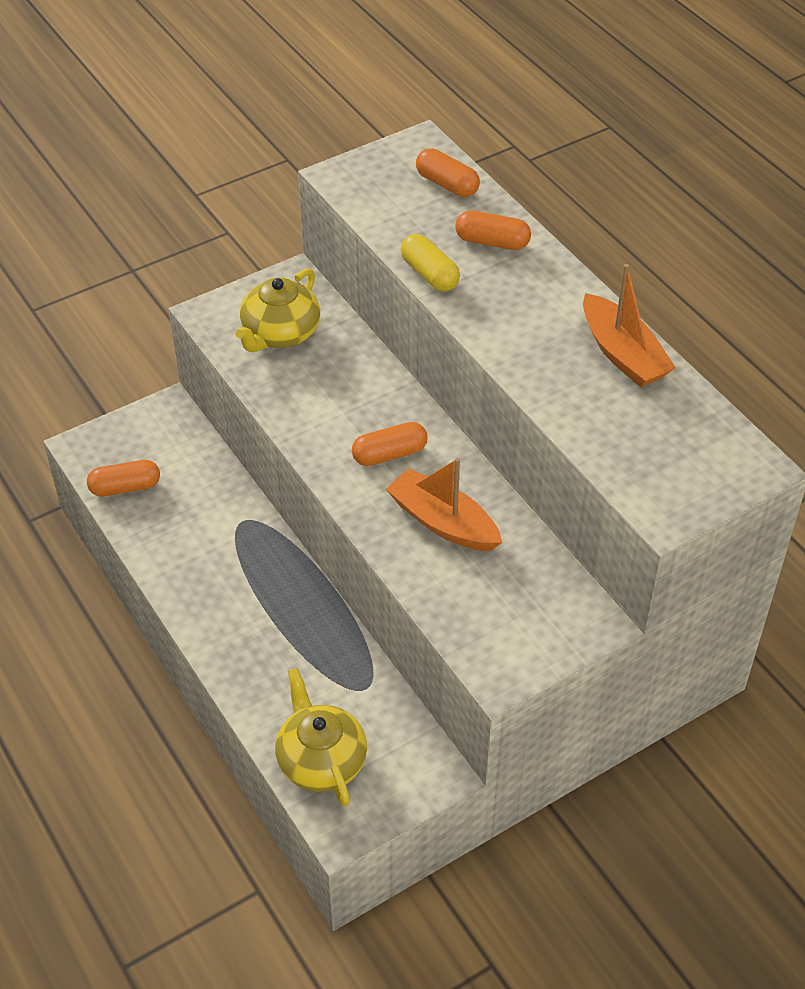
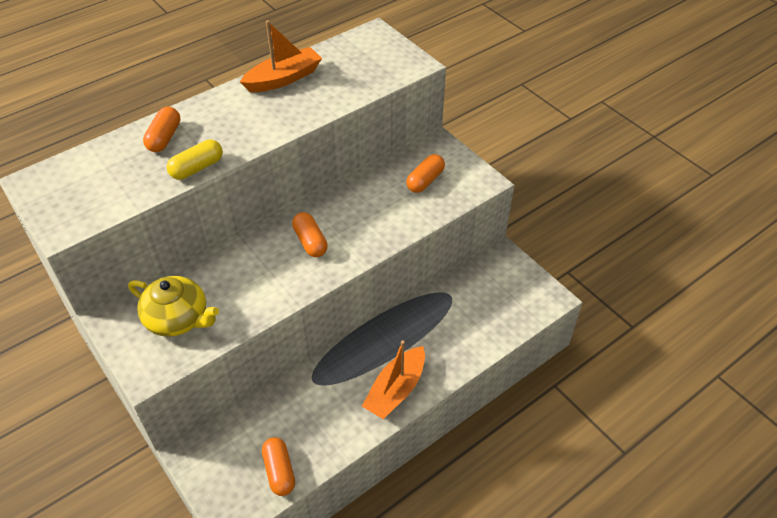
camera: 95 degrees left, 0 degrees up
yellow teapot [275,668,367,807] -> none
orange boat [386,458,502,551] -> orange boat moved to [362,340,425,419]
orange capsule [416,148,480,197] -> orange capsule moved to [406,154,445,193]

